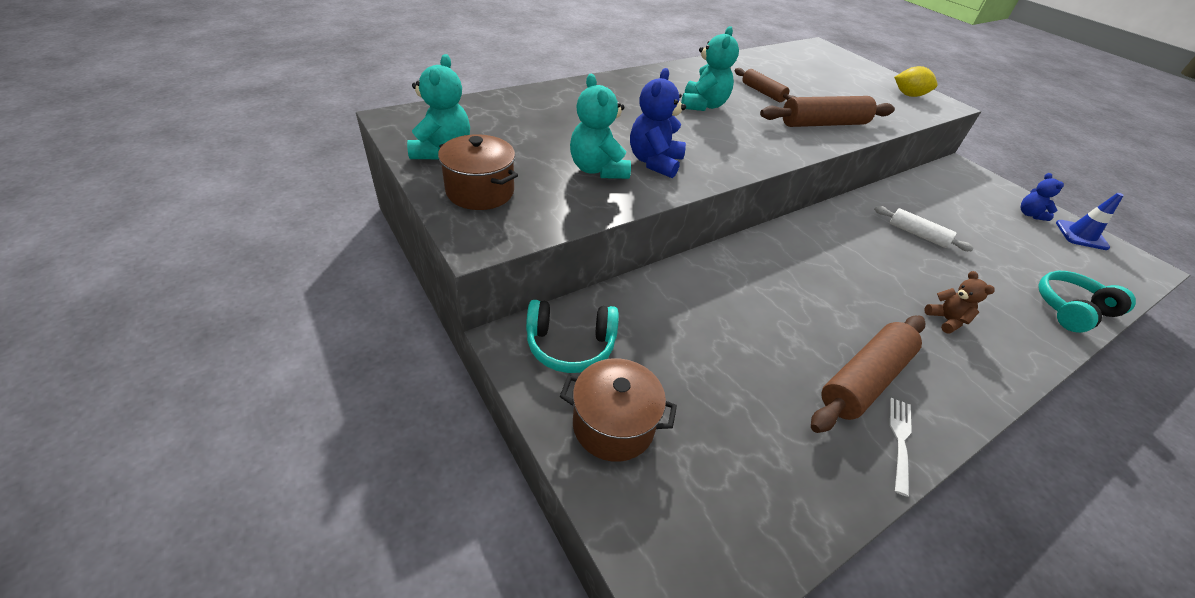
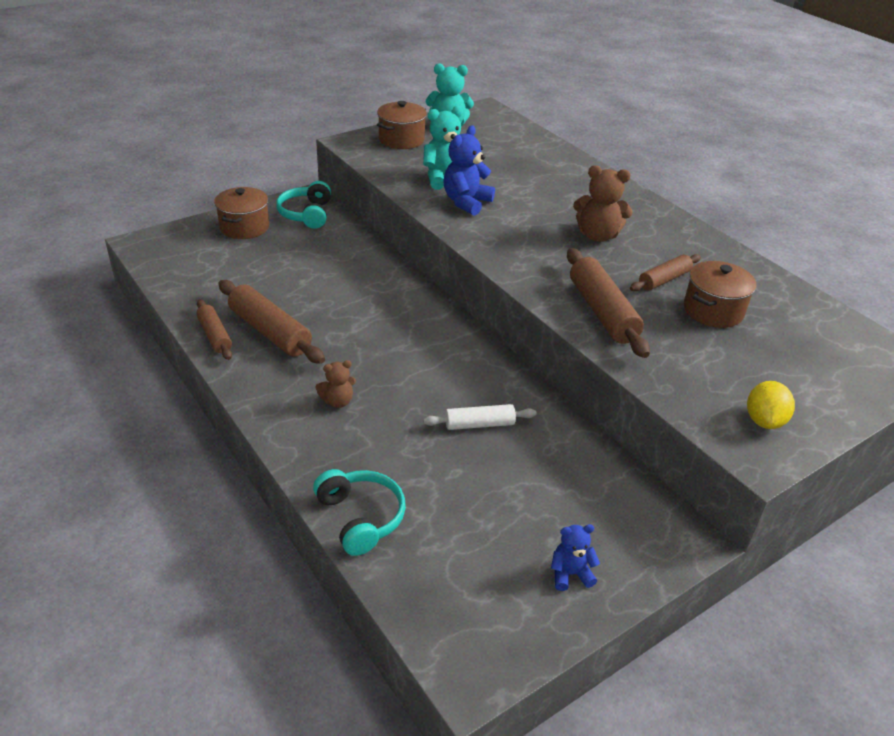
camera: 90 degrees right, 5 degrees down
blue teddy bear [630,68,686,178] -> blue teddy bear turned 75 degrees counterclockwise [443,125,495,216]
turquoise teddy bear [681,26,739,111] -> brown teddy bear [573,165,633,242]
white rolling pin [874,206,974,251] -> white rolling pin turned 45 degrees clockwise [423,404,537,430]
white fork [890,398,912,497] -> brown rolling pin [196,299,232,360]
blue traffic cone [1056,193,1124,250] -> none
none -> brown pot [684,261,756,328]

